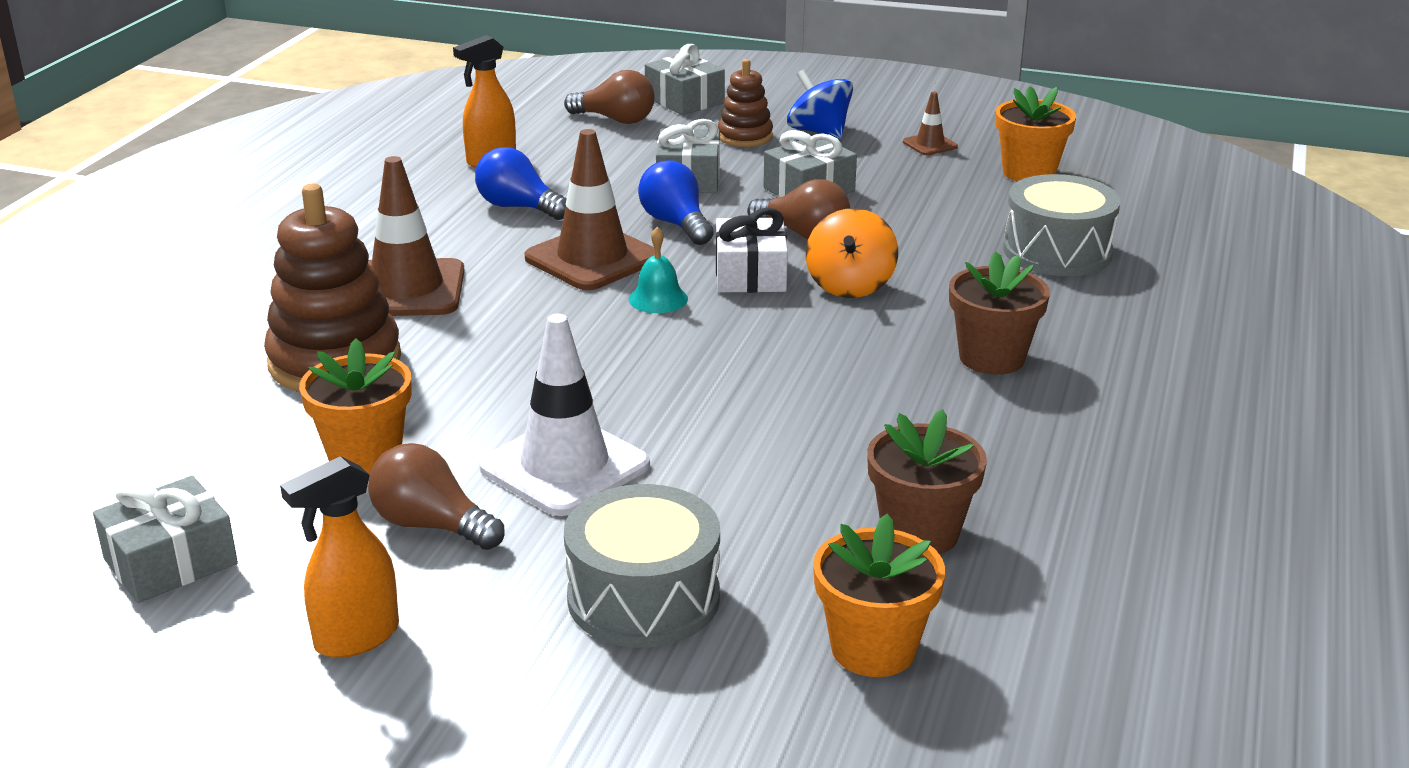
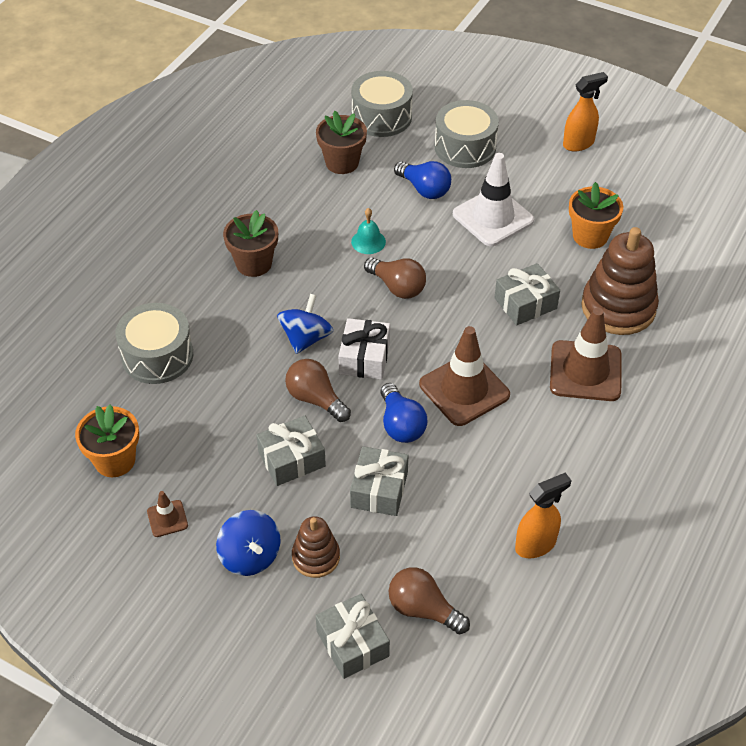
camera: 170 degrees left, 20 degrees up
grey gift [93,476,238,603] -> grey gift moved to [495,263,560,325]
brown light bulb [368,443,505,550] -> brown light bulb moved to [364,258,426,299]
blue light bulb [475,147,567,220] -> blue light bulb moved to [394,161,451,199]
turquoise bell [629,227,688,313] -> turquoise bell moved to [351,208,386,254]
orange spinning top [806,208,898,298] -> blue spinning top [277,294,333,354]
orange flower pot [813,514,945,677] -> grey drum [351,71,413,137]

